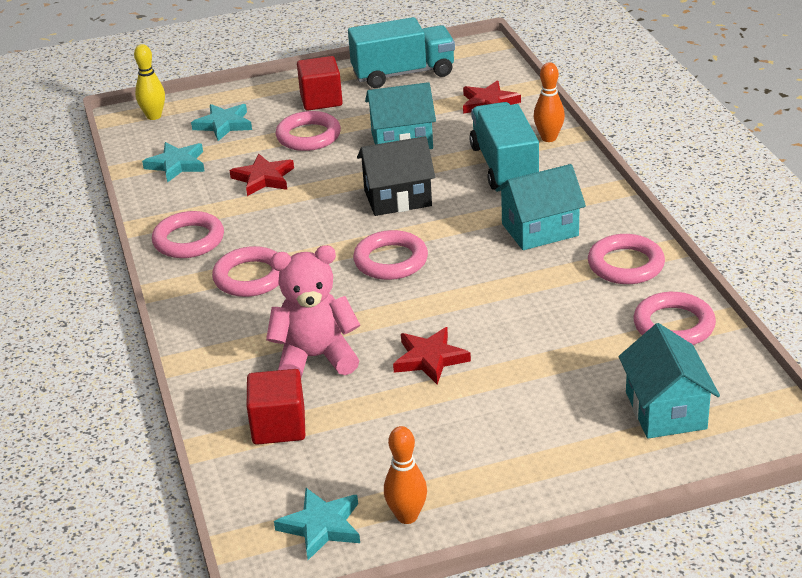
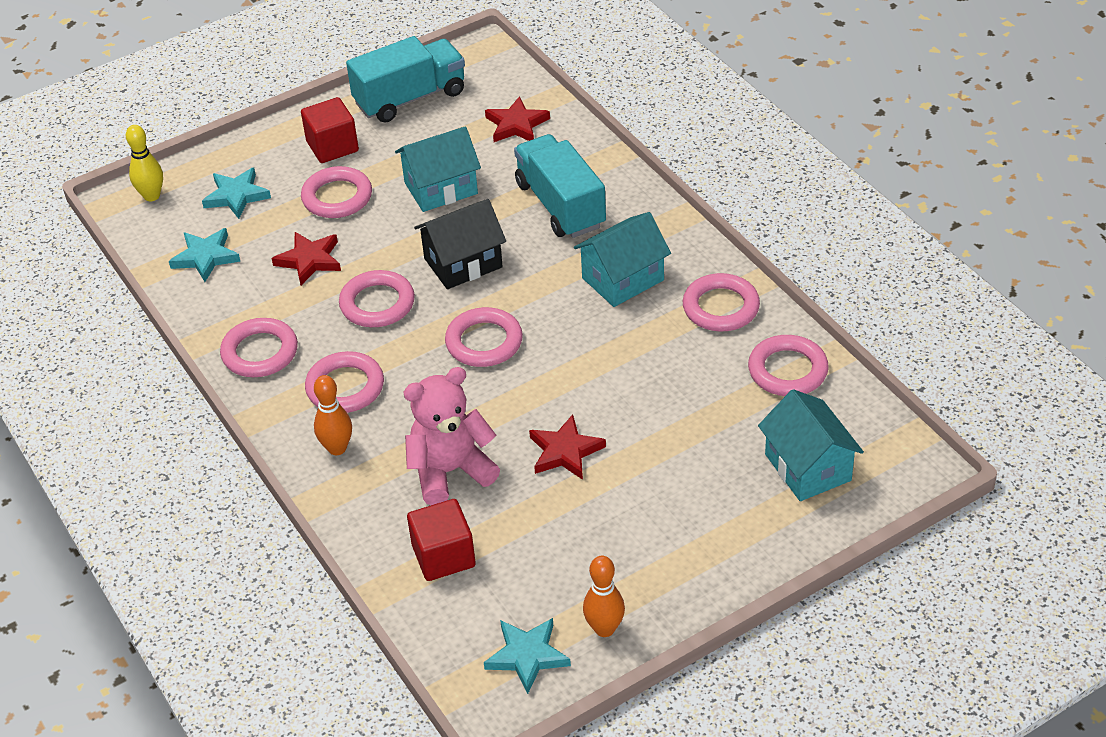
camera: 15 degrees left, 10 degrees up
orange bowling pin [534,62,565,142] -> orange bowling pin moved to [314,375,352,455]
none -> pink ring [339,270,415,327]

